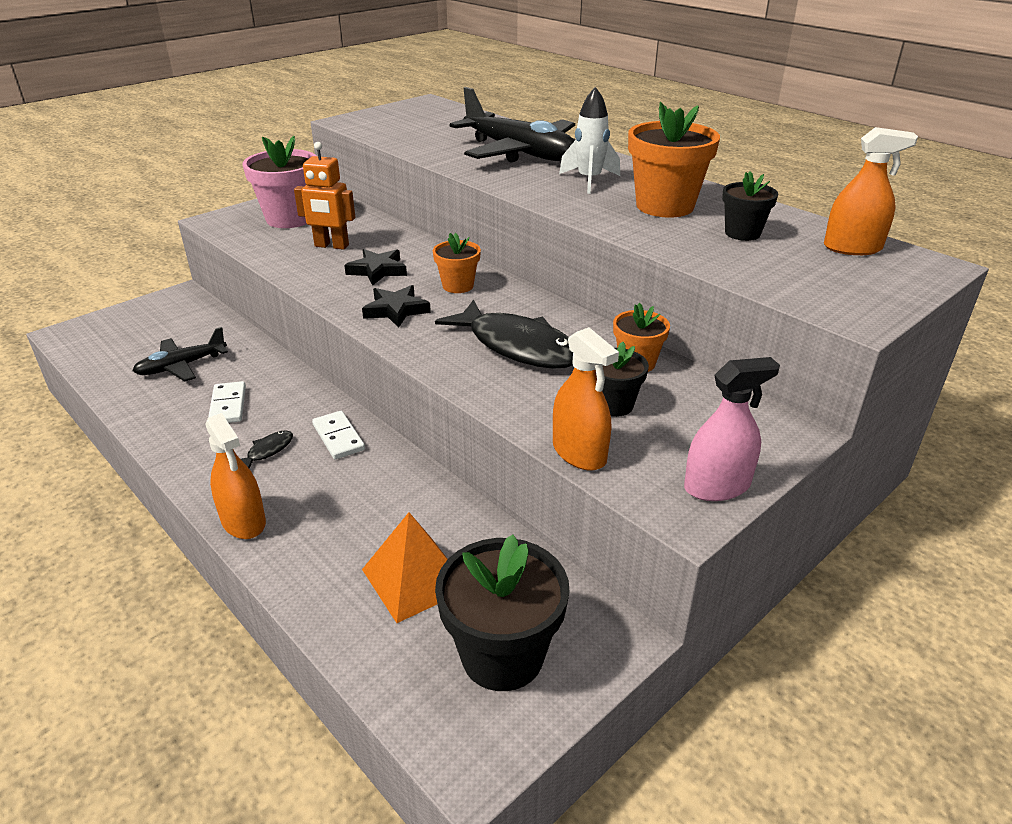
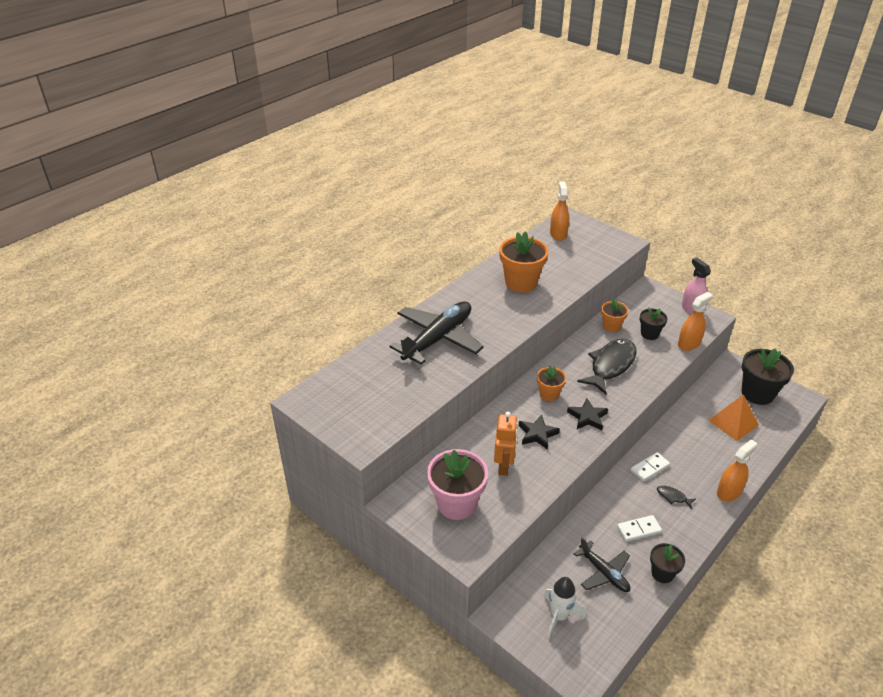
camera: 95 degrees left, 5 degrees up
white rocket [559,87,620,194] -> white rocket moved to [543,577,586,638]
black flower pot [722,171,778,241] -> black flower pot moved to [650,543,685,583]

